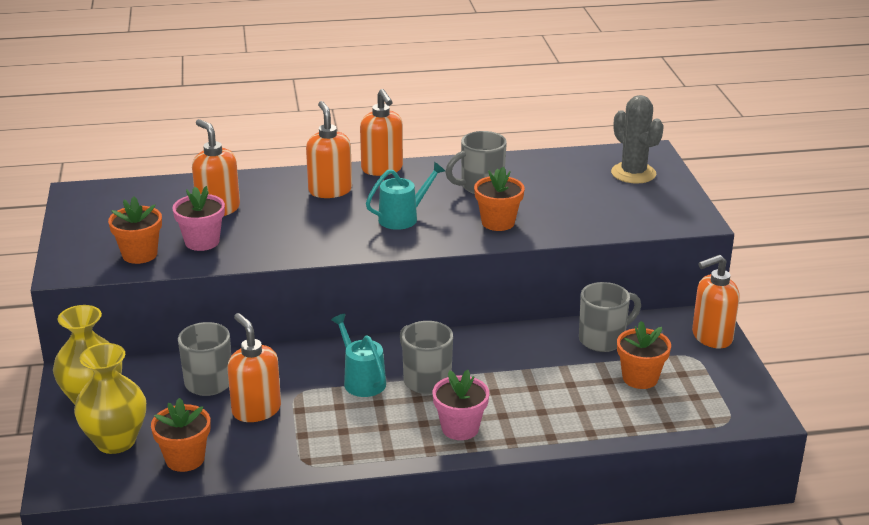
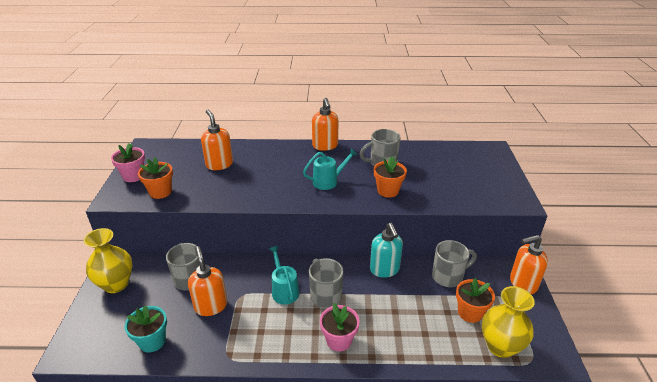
camera: 10 degrees right, 5 degrees up
yellow vase [74,343,146,454] -> yellow vase moved to [482,286,535,358]
orange flower pot [151,398,210,472] -> turquoise flower pot [124,305,167,352]
pink flower pot [172,186,225,251] -> pink flower pot moved to [111,143,145,182]
orange soap dispenser [306,101,352,198] -> none
grey cactus [611,95,664,184] -> none
none -> turquoise soap dispenser [370,223,403,278]

